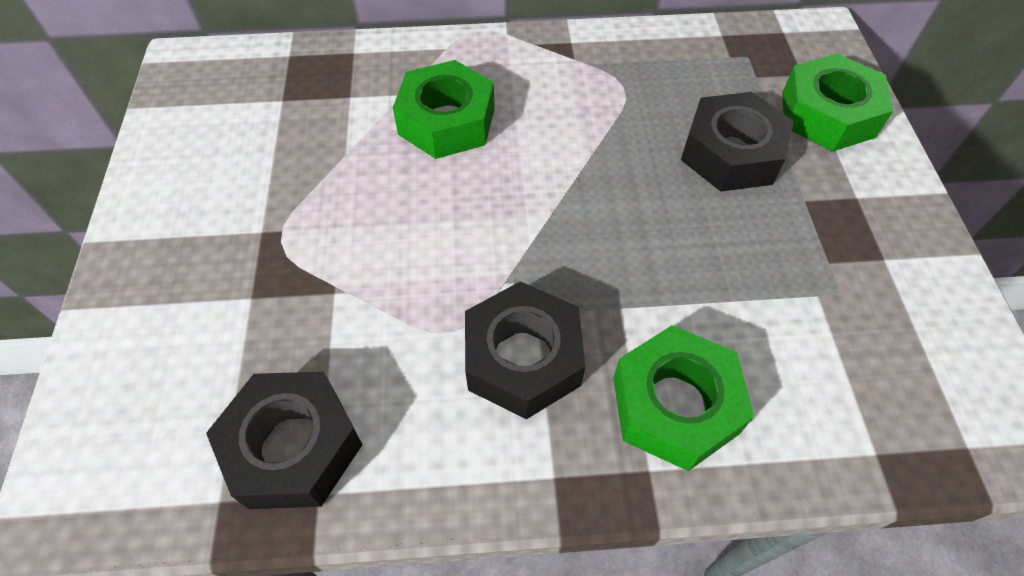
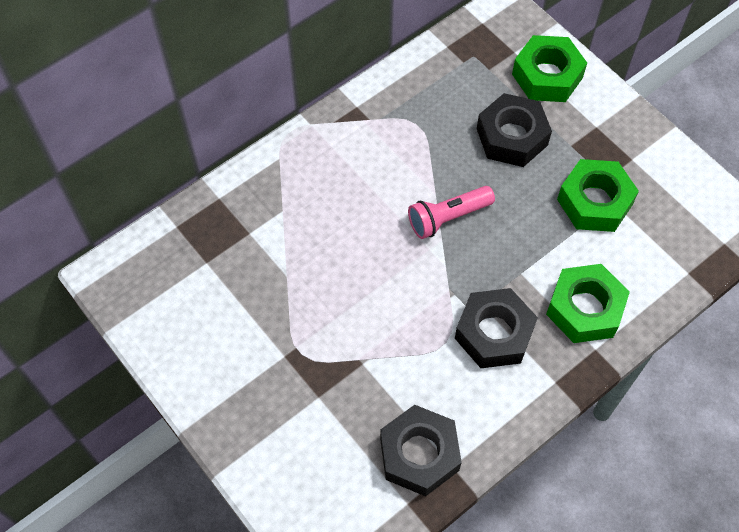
camera: 35 degrees left, 5 degrees up
green nut [393,60,495,159] -> green nut moved to [557,159,639,232]
none -> pink flashlight [408,186,495,239]

